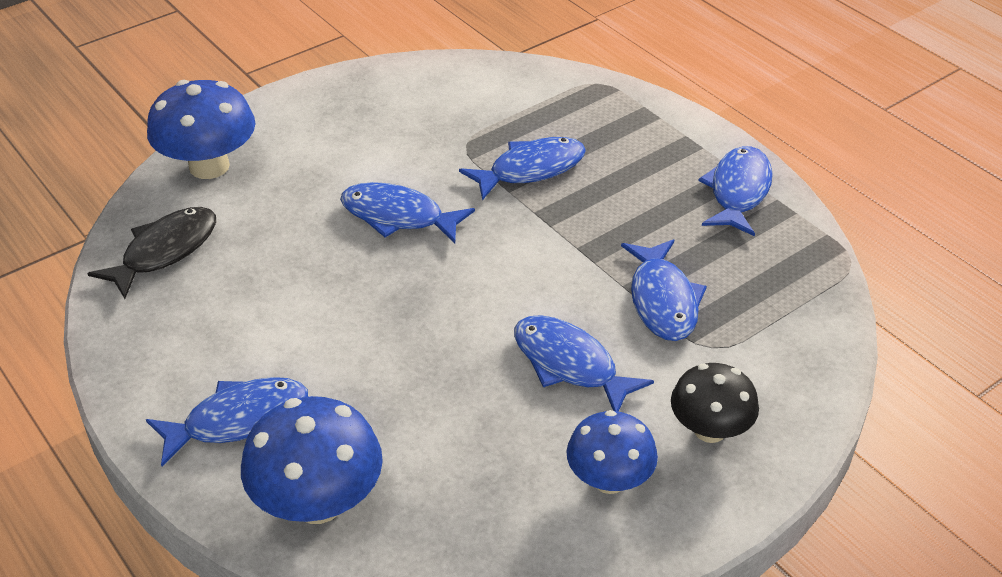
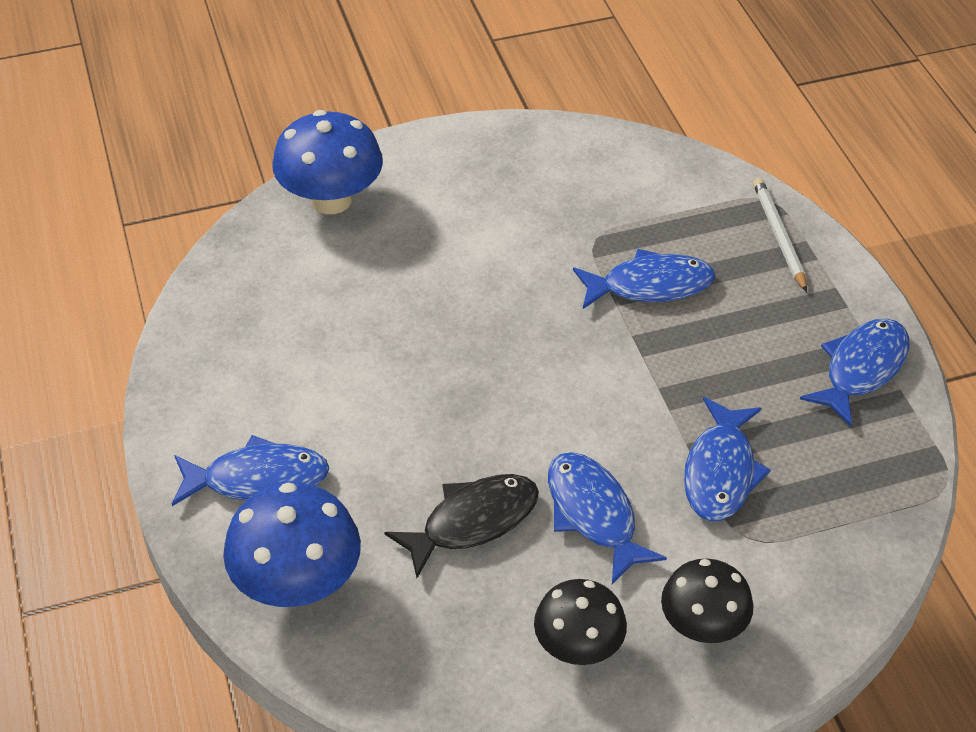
camera: 20 degrees right, 5 degrees up
black fish [87,207,216,299] -> black fish moved to [384,474,539,578]
blue fish [340,182,475,243] -> none
blue mushroom [567,410,658,494] -> black mushroom [534,579,627,665]
none -> white pencil [753,178,807,292]

